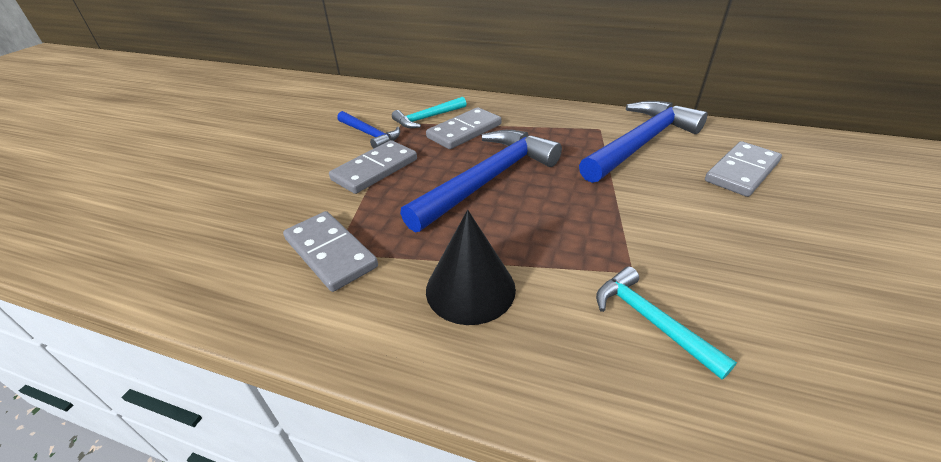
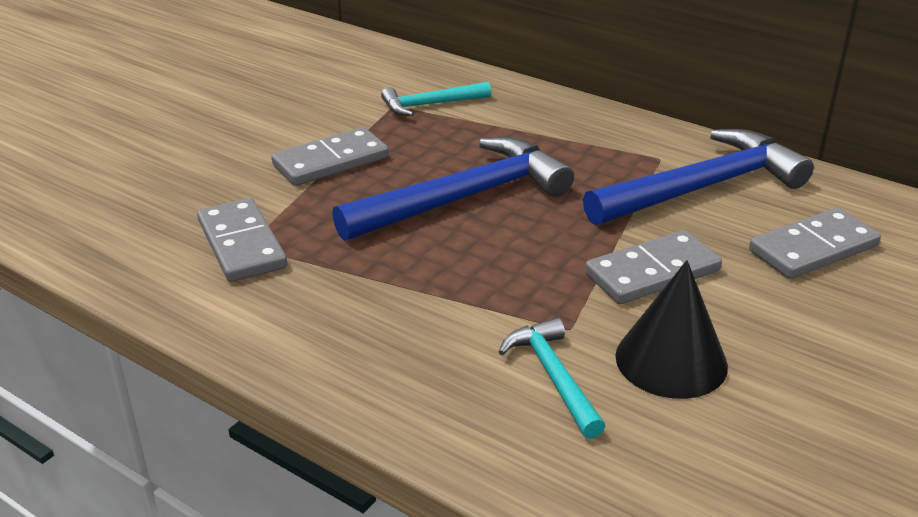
camera: 15 degrees right, 5 degrees down
blue hammer [337,111,400,149] -> none
grey domino [426,107,501,149] -> grey domino moved to [585,230,722,304]
black cone [426,210,516,325] -> black cone moved to [615,260,728,399]

